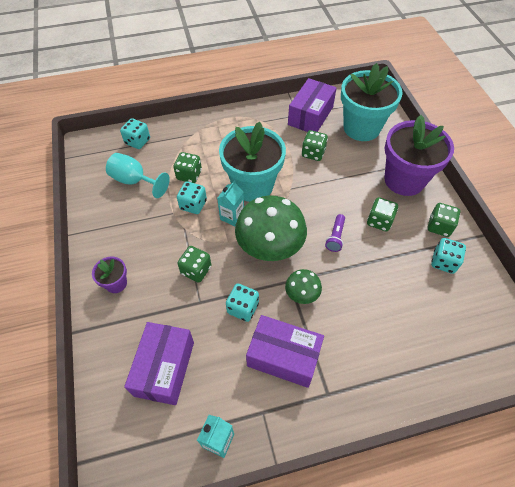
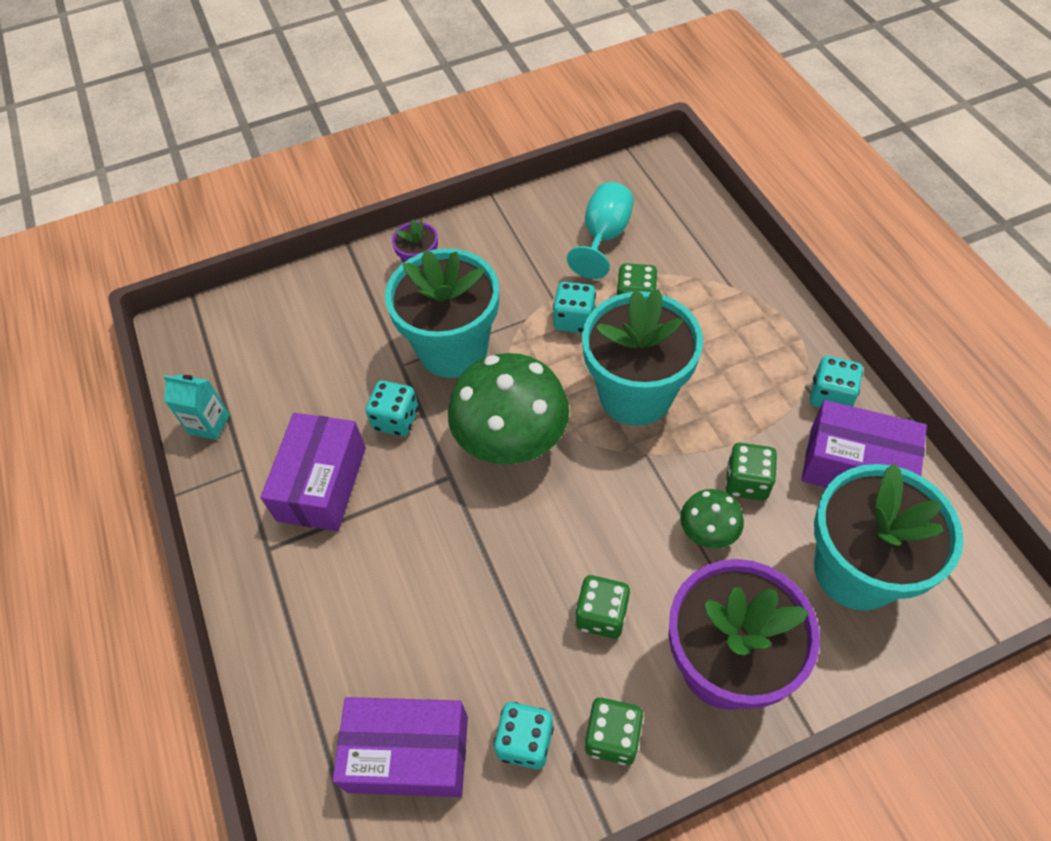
camera: 85 degrees right, 0 degrees up
turquoise dice [120,118,150,149] -> turquoise dice moved to [810,356,863,408]
purple box [124,322,194,405] -> purple box moved to [332,697,468,797]
green dice [177,246,211,283] -> turquoise flower pot [385,248,499,378]
turquoise carton [217,180,244,226] -> none
green mushroom [285,269,322,304] -> green mushroom moved to [680,489,744,549]
purple flashlight [325,214,345,252] -> none

